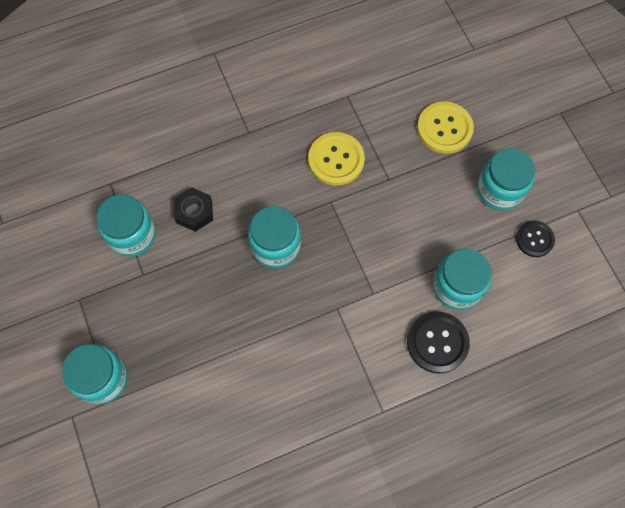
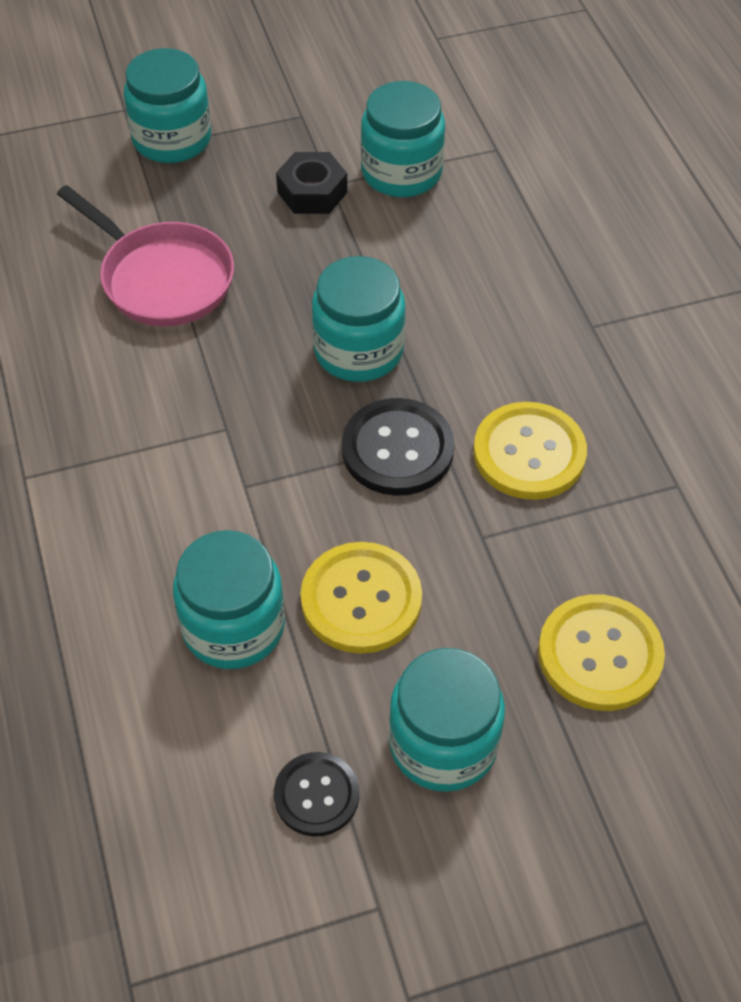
camera: 95 degrees right, 15 degrees down
black nut [174,187,213,232] -> black nut moved to [276,152,347,214]
black button [407,311,470,374] -> black button moved to [342,398,455,496]
none -> pink pan [57,185,234,326]
none -> yellow button [301,542,422,654]

